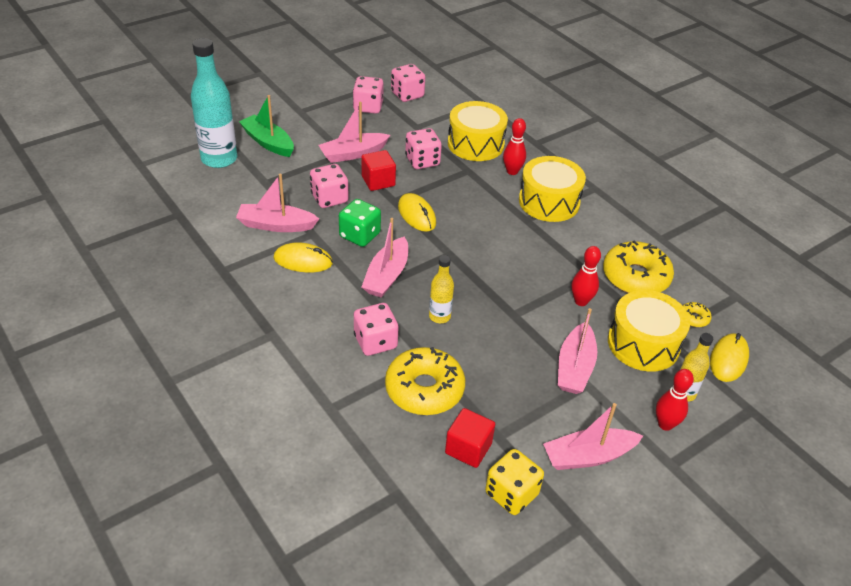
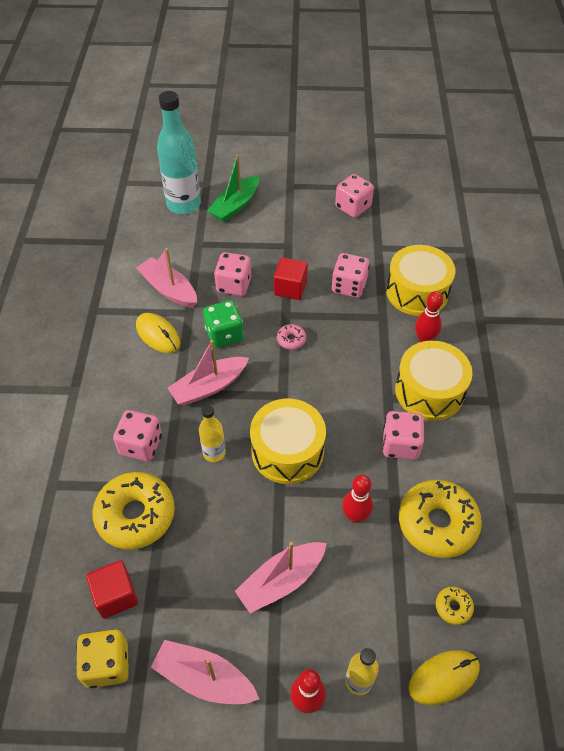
camera: 40 degrees right, 10 degrees up
green boat [239,95,294,157] -> green boat turned 135 degrees counterclockwise [207,155,259,223]
pink boat [318,102,390,163] -> none
pink dice [391,64,425,102] -> pink dice moved to [382,411,424,460]
yellow mouse [398,193,436,232] -> pink donut [277,324,306,349]
yellow drum [608,290,690,372] -> yellow drum moved to [250,399,326,484]

